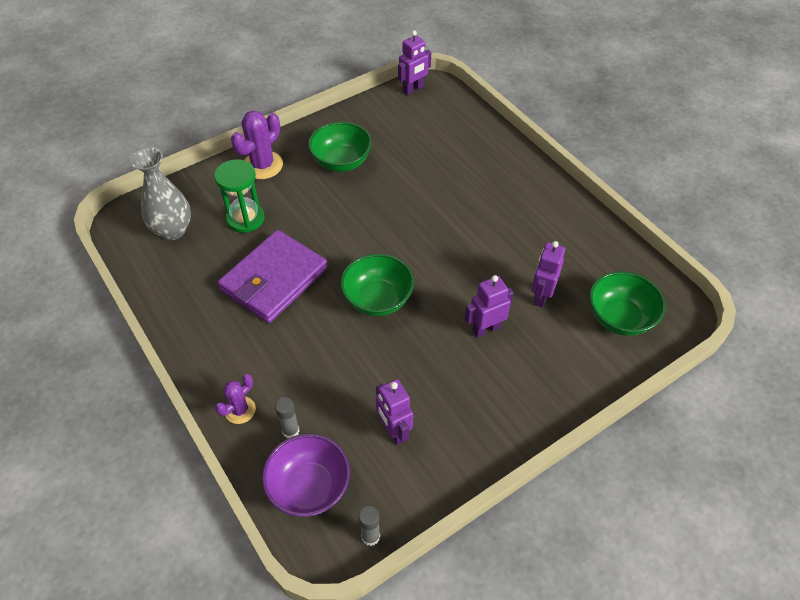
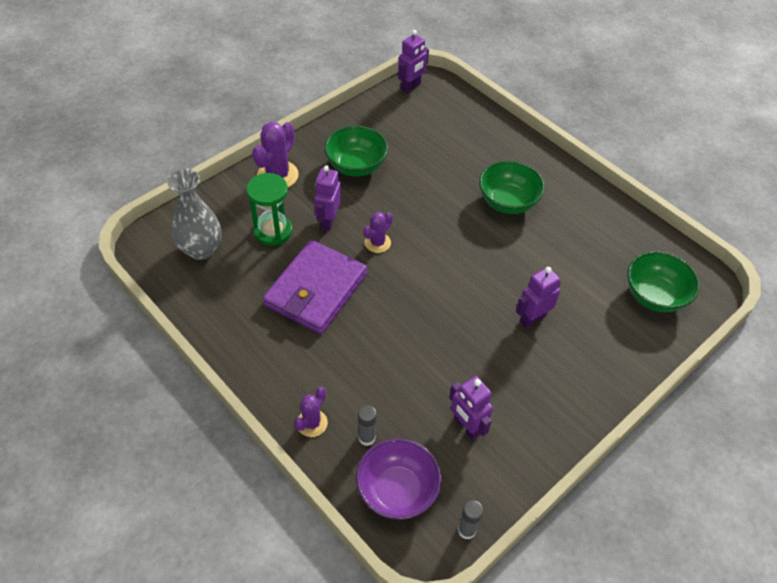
camera: 10 degrees left, 0 degrees up
green bowl [340,254,414,316] -> green bowl moved to [479,161,545,214]
purple robot [531,241,565,308] -> purple robot moved to [314,166,341,231]
none -> purple cactus [364,212,393,253]

